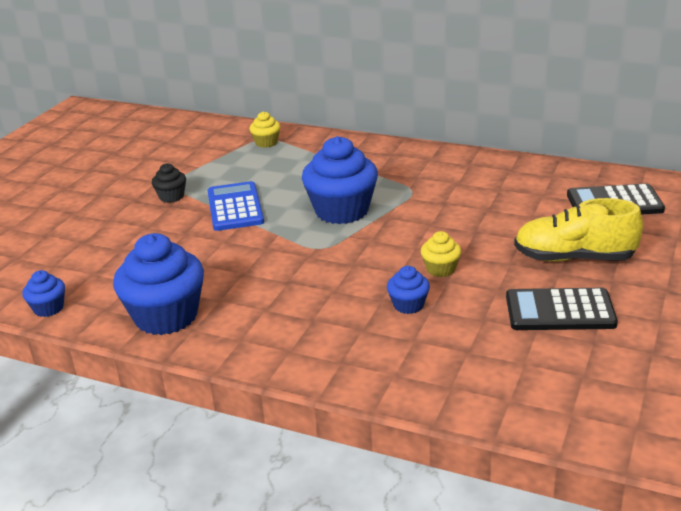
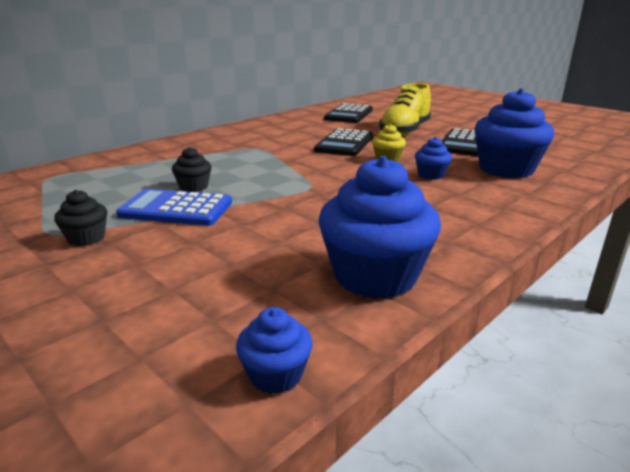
camera: 70 degrees left, 5 degrees down
yellow cupcake [249,111,281,148] -> none
blue cupcake [302,136,378,224] -> blue cupcake moved to [474,88,554,178]
none -> black cupcake [172,147,211,192]
none -> black calculator [314,128,373,156]

